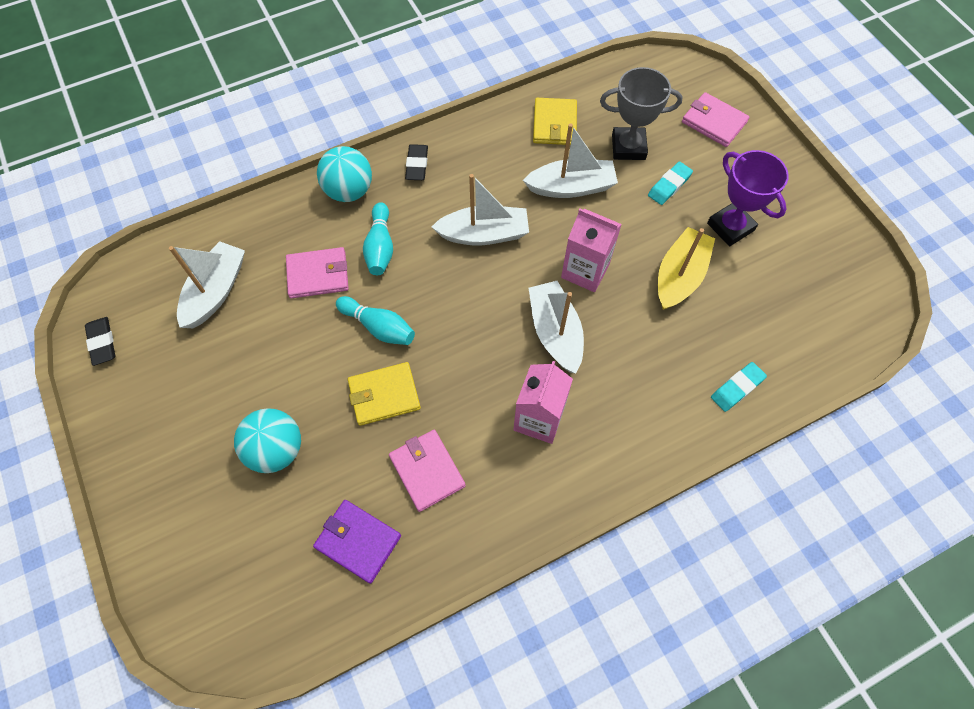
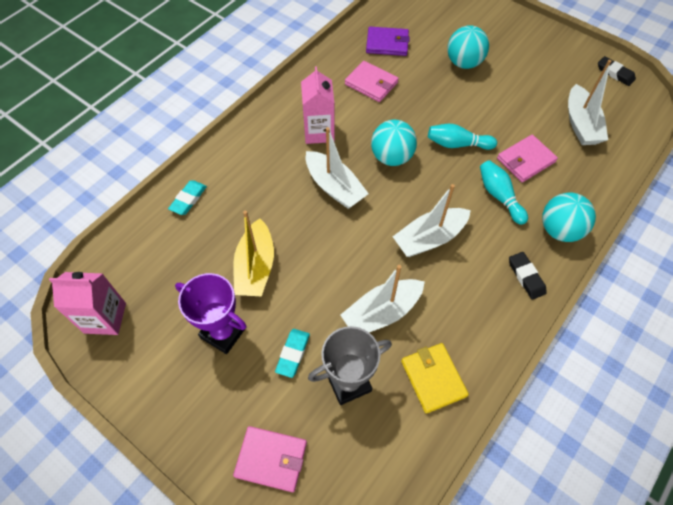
camera: 155 degrees right, 5 degrees down
yellow wallet [348,362,421,426] -> none
pink carton [561,209,622,292] -> pink carton moved to [49,272,126,335]
none -> turquoise ball [371,120,417,166]

